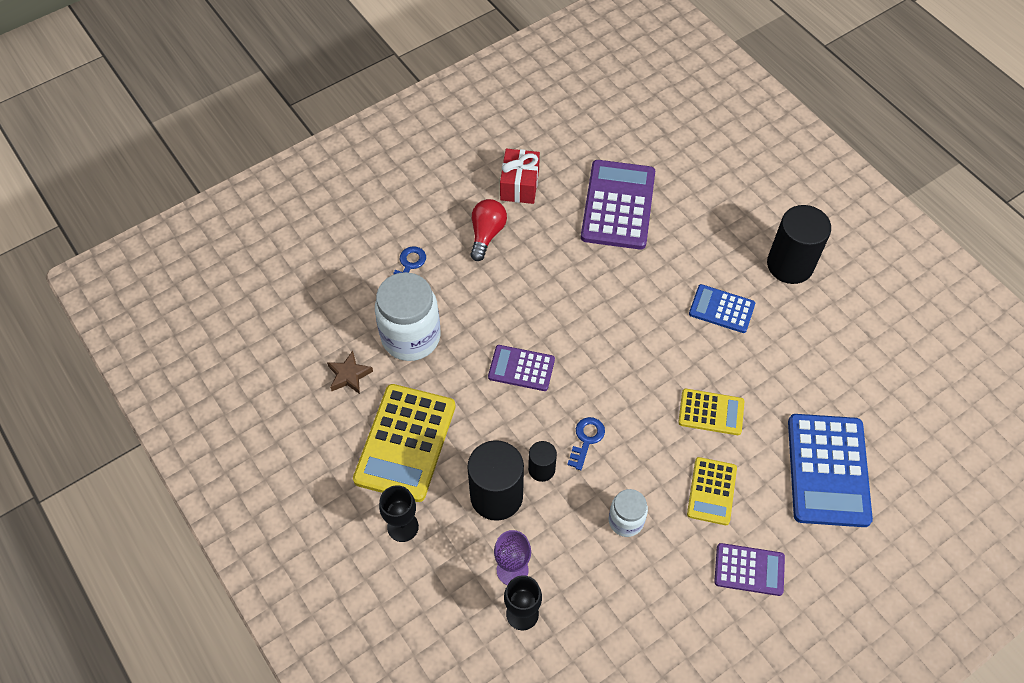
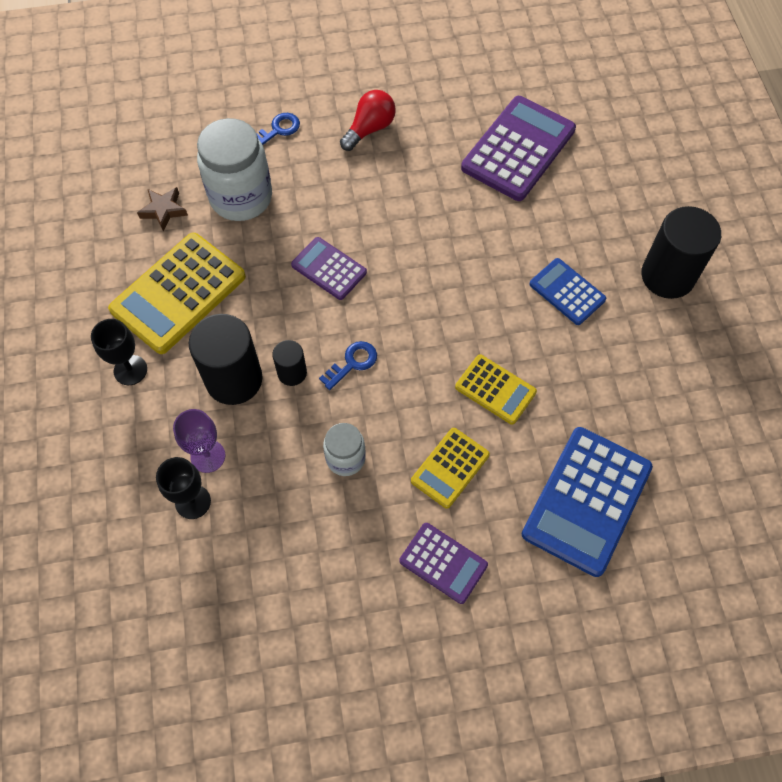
camera: 25 degrees right, 5 degrees up
red gift [500,149,540,204] -> none

